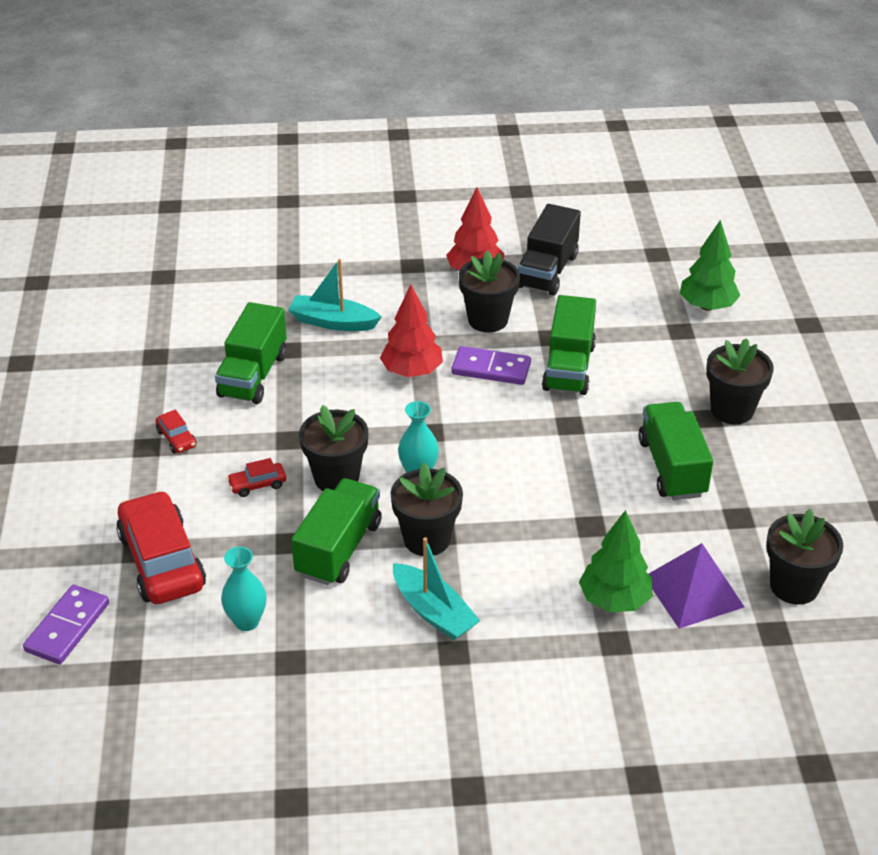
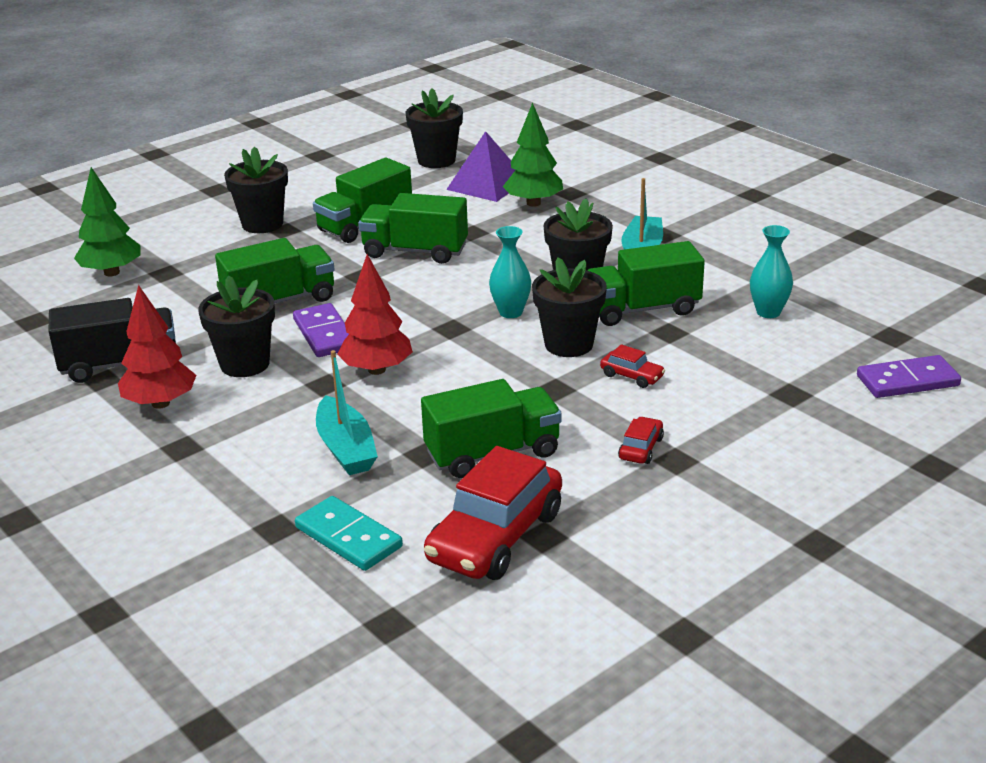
camera: 125 degrees left, 10 degrees down
red car [116,490,206,604] -> red car moved to [424,446,562,580]
none -> turquoise domino [295,496,403,571]
none -> green truck [359,193,468,264]

